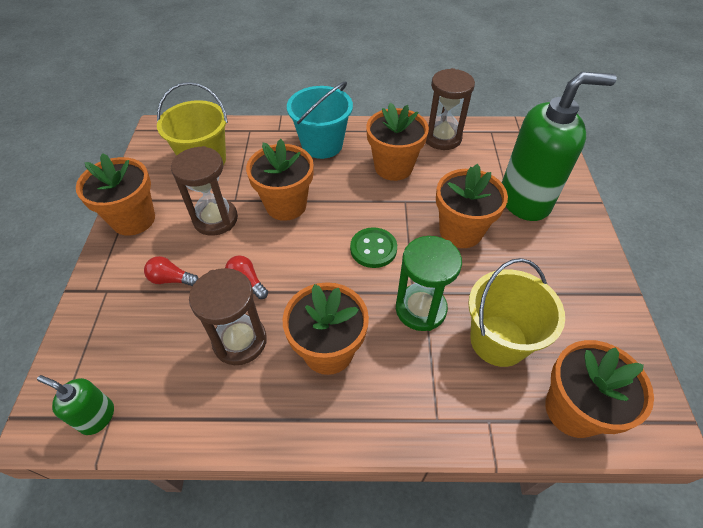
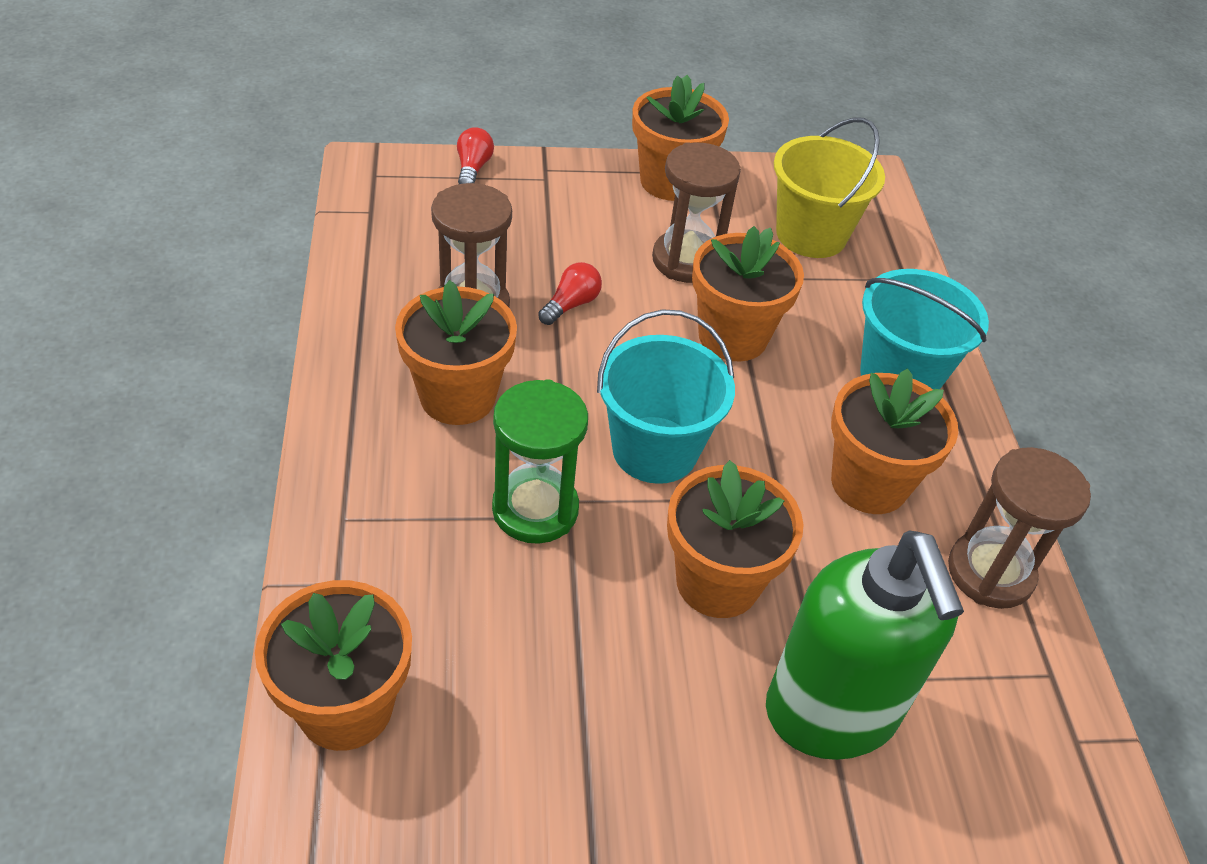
camera: 80 degrees right, 5 degrees down
green soap dispenser [37,375,114,435] -> none
red light bulb [144,256,199,286] -> red light bulb moved to [457,127,494,184]
green button [350,227,397,268] -> turquoise bucket [597,309,735,484]
yellow bucket [468,258,565,367] -> none

